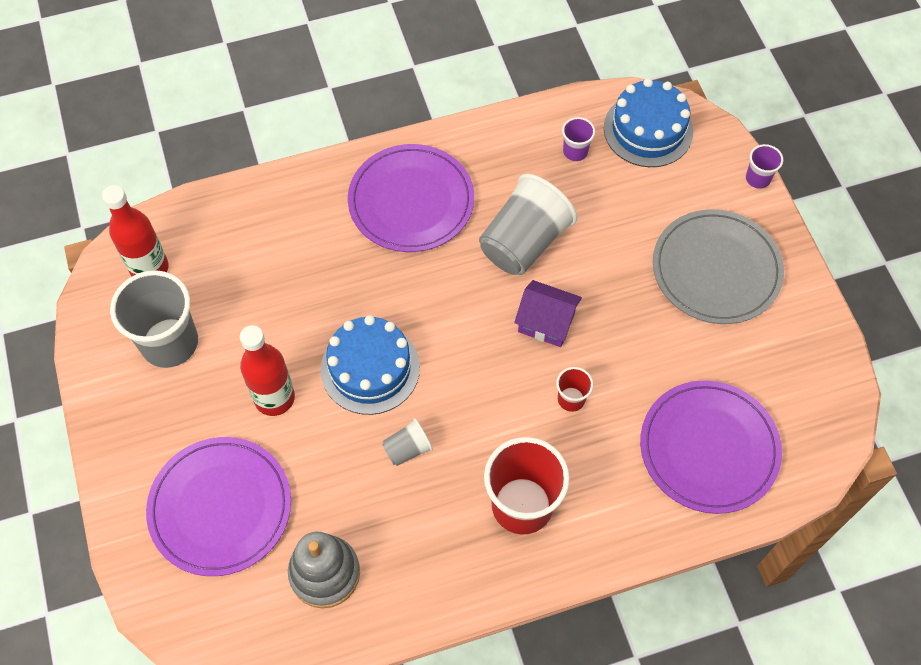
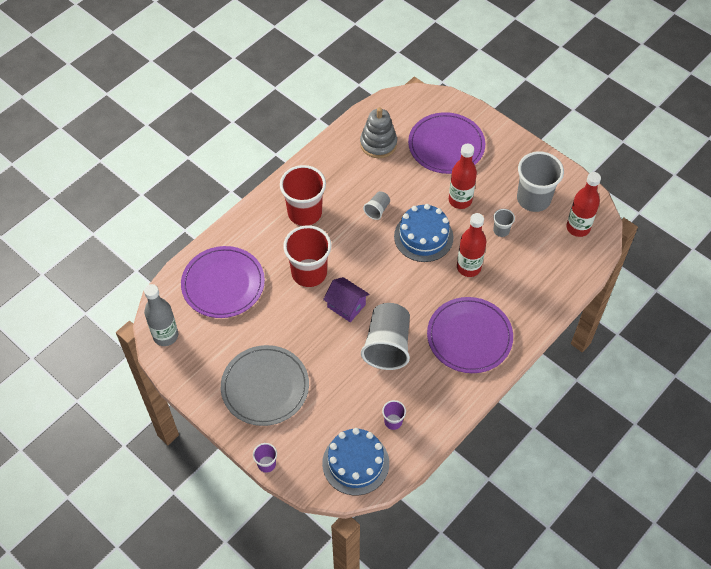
camera: 150 degrees right, 5 degrees down
purple house [514,280,582,347] -> purple house turned 45 degrees clockwise [323,277,370,322]
red cup [556,367,593,412] -> red cup [283,225,331,287], size x2.13
none -> grey bottle [144,284,178,346]
none -> red bottle [457,213,486,277]
none -> grey cup [493,209,515,237]

